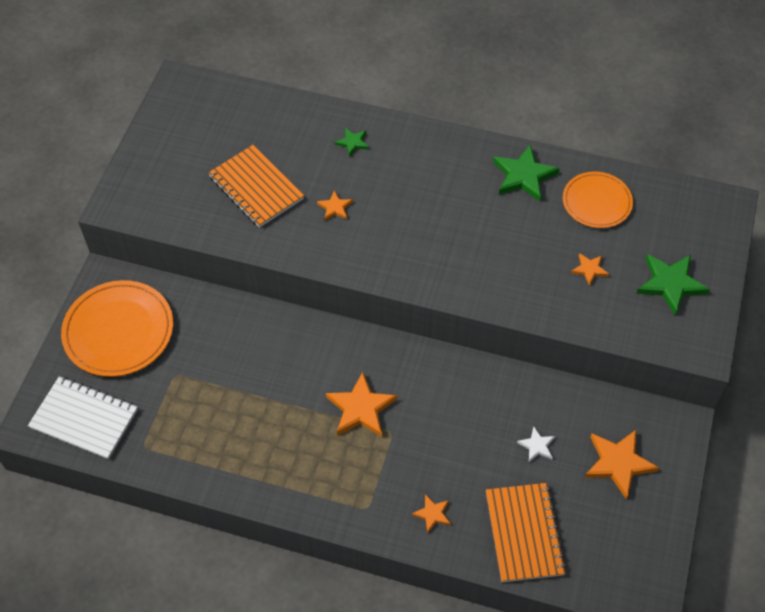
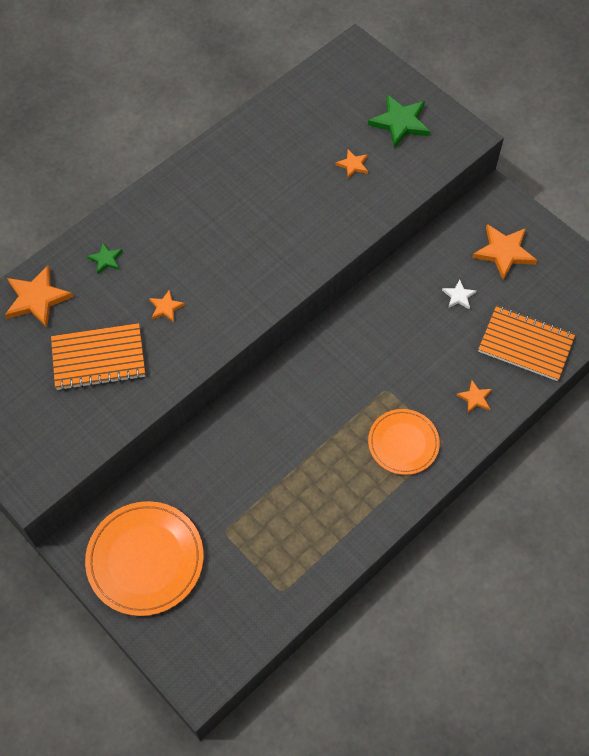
camera: 60 degrees left, 5 degrees up
white notebook [28,376,138,459] -> none
orange star [326,372,397,437] -> orange star moved to [5,266,73,328]
green star [493,145,560,202] -> none
orange plate [563,172,633,228] -> orange plate moved to [368,409,440,475]

